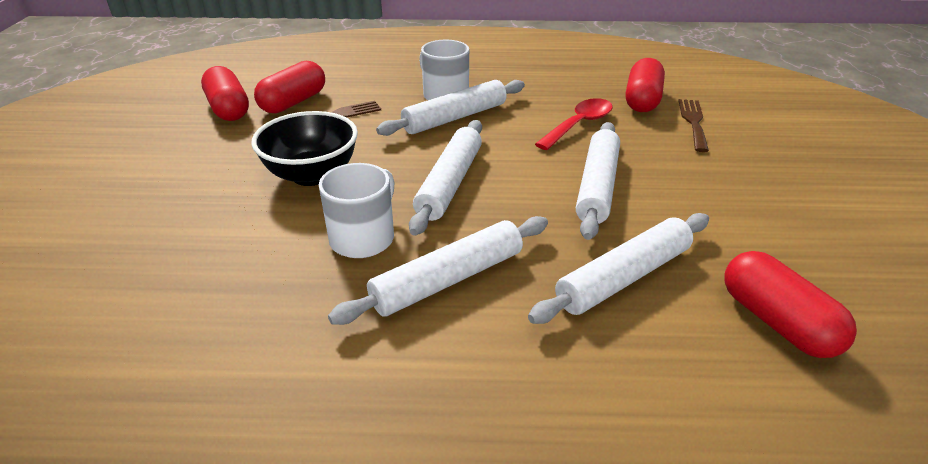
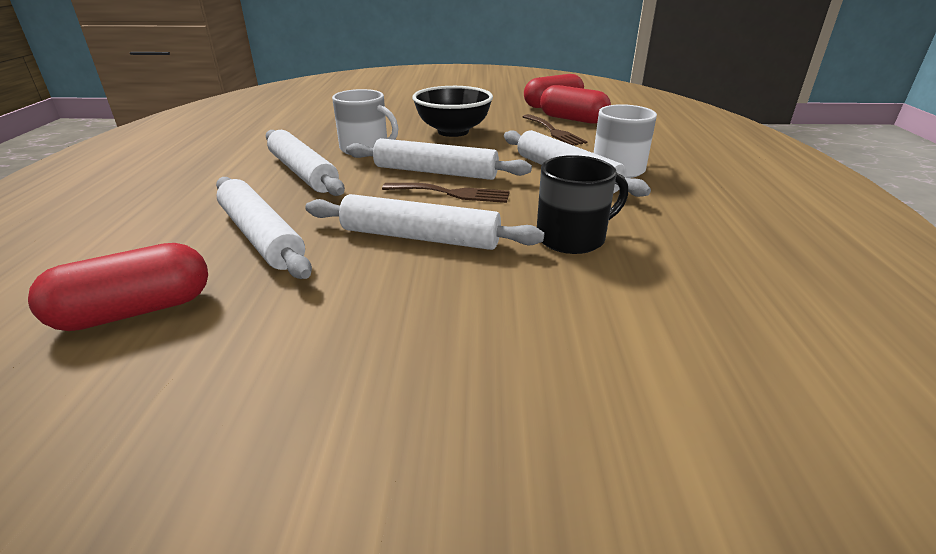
camera: 90 degrees right, 5 degrees down
red spoon [535,98,613,150] -> black mug [537,155,628,254]
red capsule [626,58,665,112] -> none
brown fork [678,99,709,152] -> brown fork moved to [382,183,510,203]

